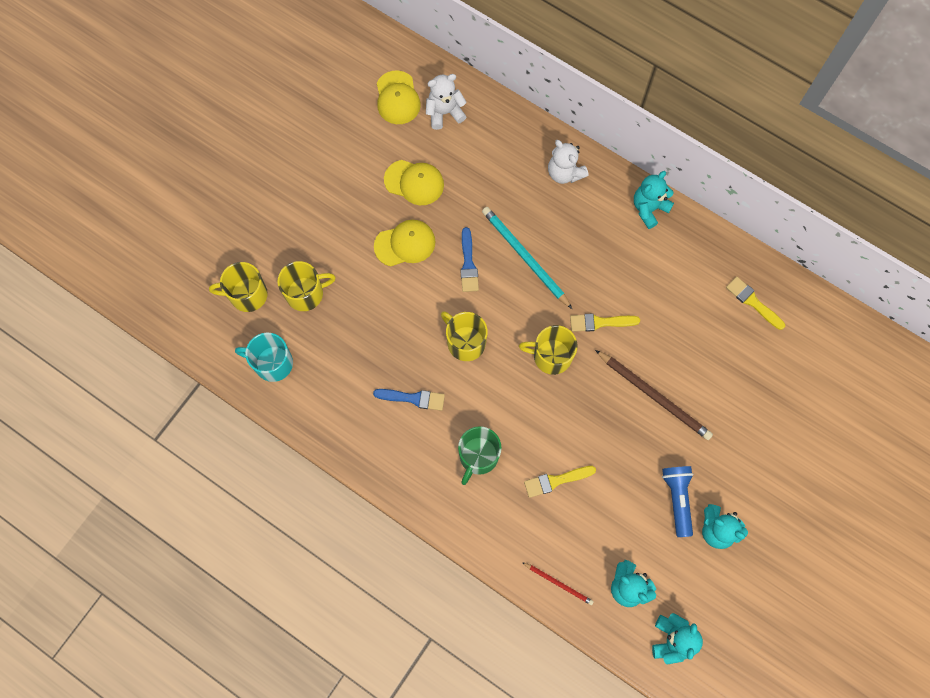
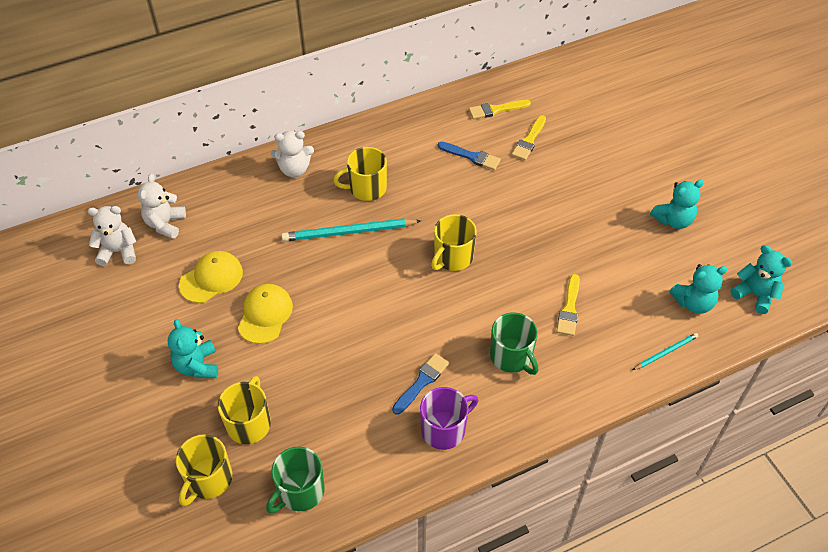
camera: 60 degrees left, 20 degrees down
turquoise mug [235,333,293,382] -> green mug [266,447,325,513]
yellow cap [377,70,421,124] -> white teddy bear [87,206,136,266]
yellow mug [441,311,488,361] -> yellow mug moved to [333,147,387,201]
blue brush [460,227,479,292] -> blue brush moved to [438,142,501,170]
red pencil [522,562,594,605] -> turquoise pencil [633,333,698,370]
yellow brush [570,314,640,332] -> yellow brush moved to [512,115,546,160]
brown pencil [595,350,713,440] -> none
turquoise teddy bear [634,171,674,229] -> turquoise teddy bear moved to [168,319,218,378]
blue flashlight [662,466,693,537] -> none
none -> purple mug [420,387,478,450]

